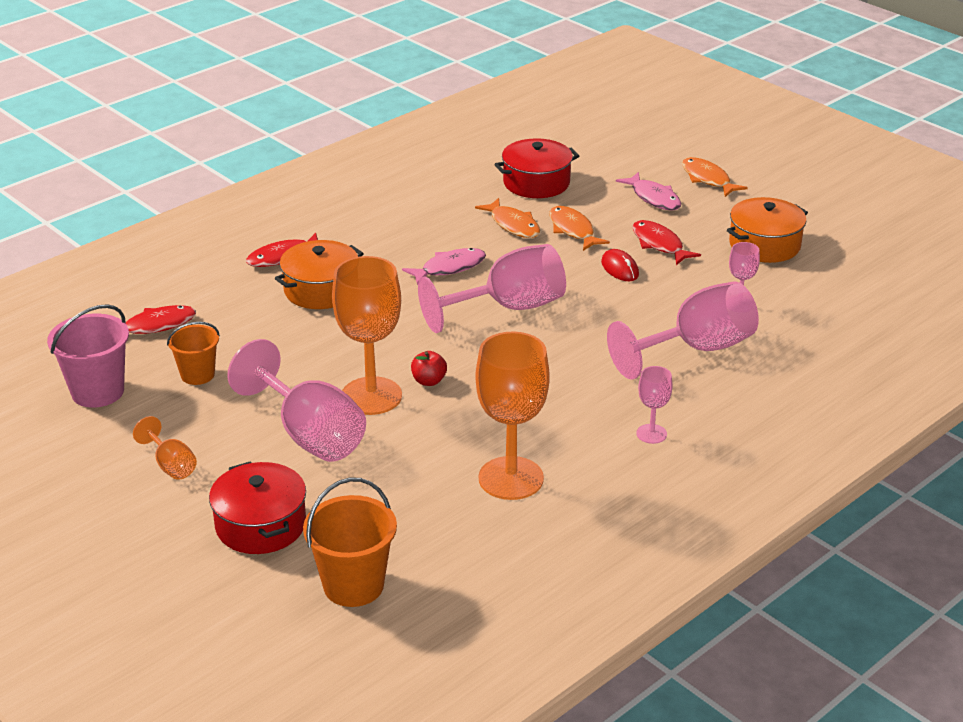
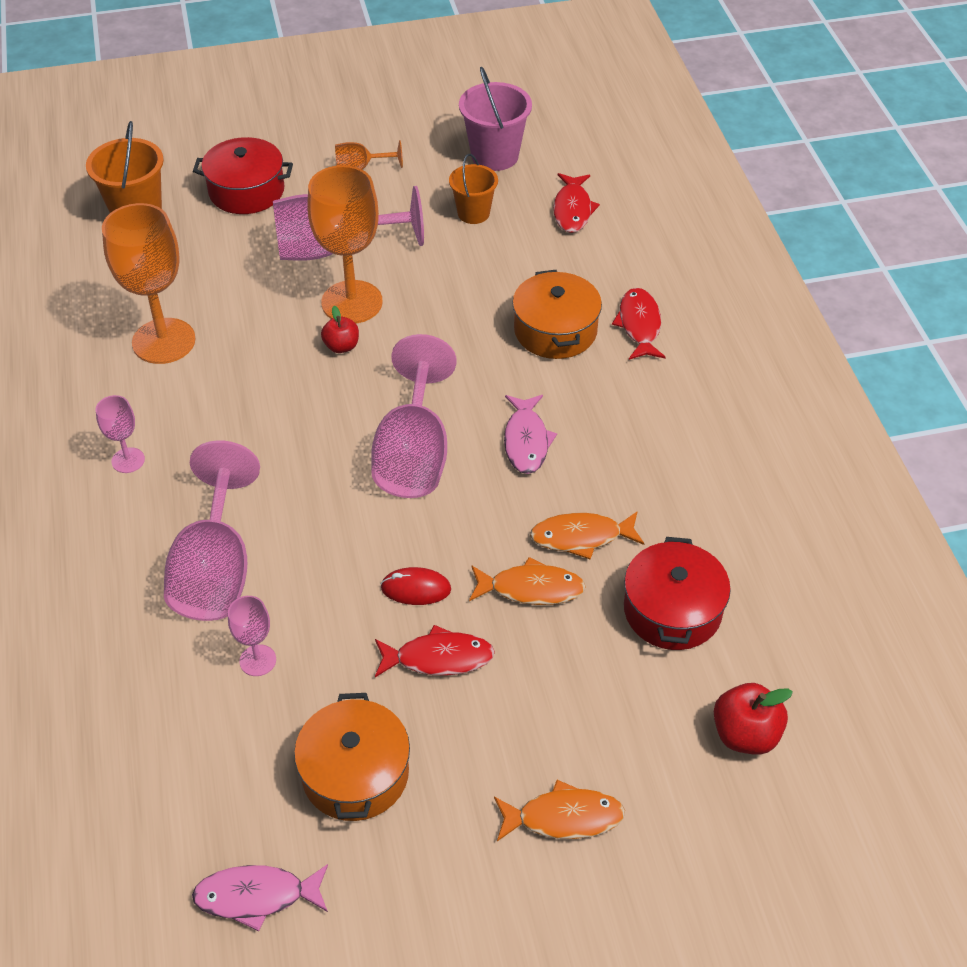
camera: 120 degrees right, 15 degrees up
pink fish [616,172,681,211] -> pink fish moved to [192,864,328,931]
none -> red apple [714,683,793,755]

